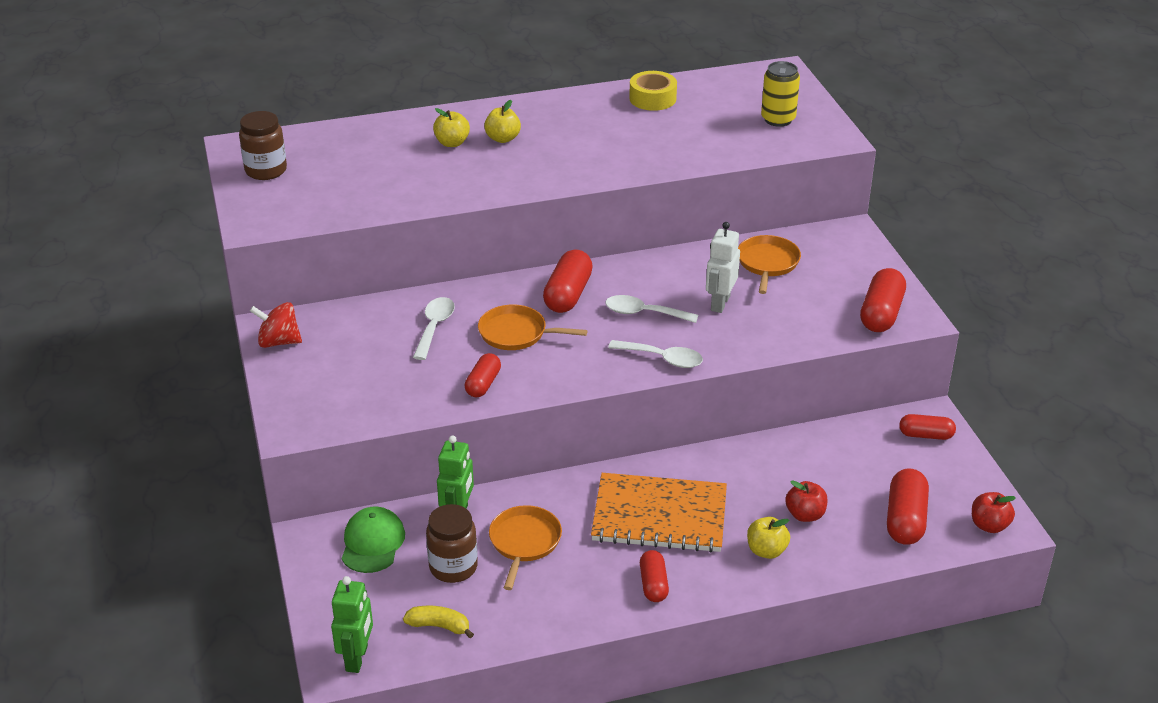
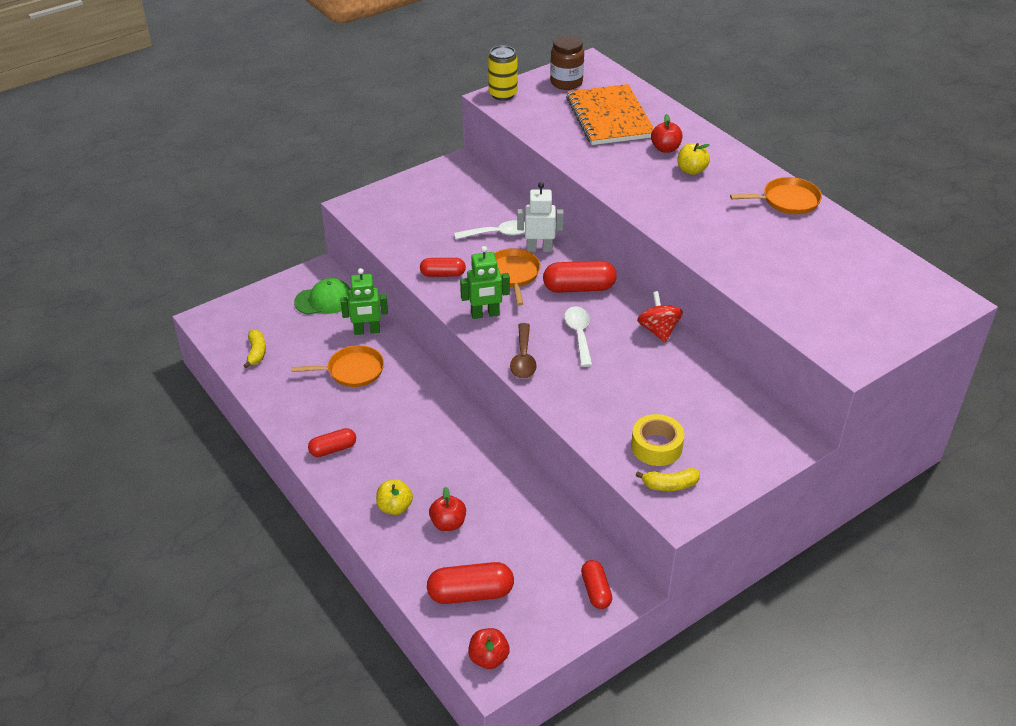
camera: 70 degrees right, 5 degrees up
red spinning top [250,302,302,348] -> red spinning top moved to [637,291,683,343]
green robot [331,576,373,673] -> green robot moved to [460,246,510,319]
brown jar [426,504,478,583] -> none
yellow apple [433,108,470,147] -> red apple [651,114,683,153]
orange notebook [591,473,727,553] -> orange notebook moved to [566,84,654,145]
white spoon [608,340,703,368] -> brown spoon [510,323,537,379]
yellow tape [629,71,677,111] -> yellow tape moved to [631,414,684,466]
white robot [706,222,740,313] -> white robot moved to [517,182,564,252]
orange pan [738,235,801,294] -> orange pan moved to [730,177,822,214]
yellow can [761,61,800,127] -> yellow can moved to [488,46,518,101]
red capsule [860,268,906,332] -> yellow banana [635,468,700,491]

